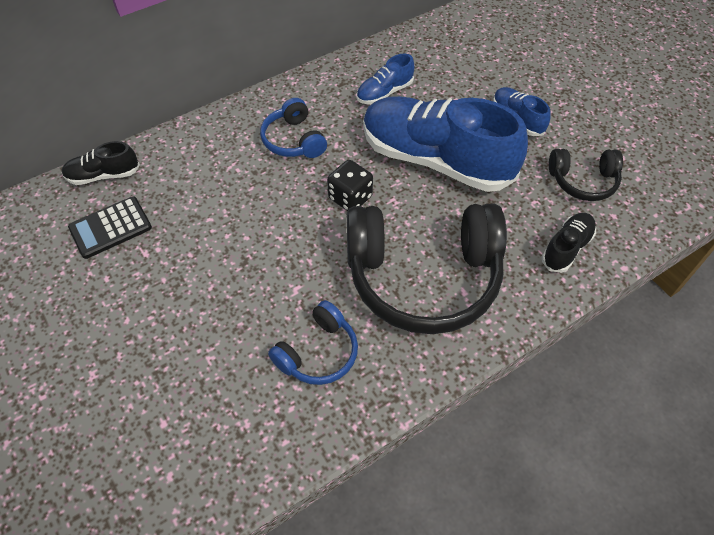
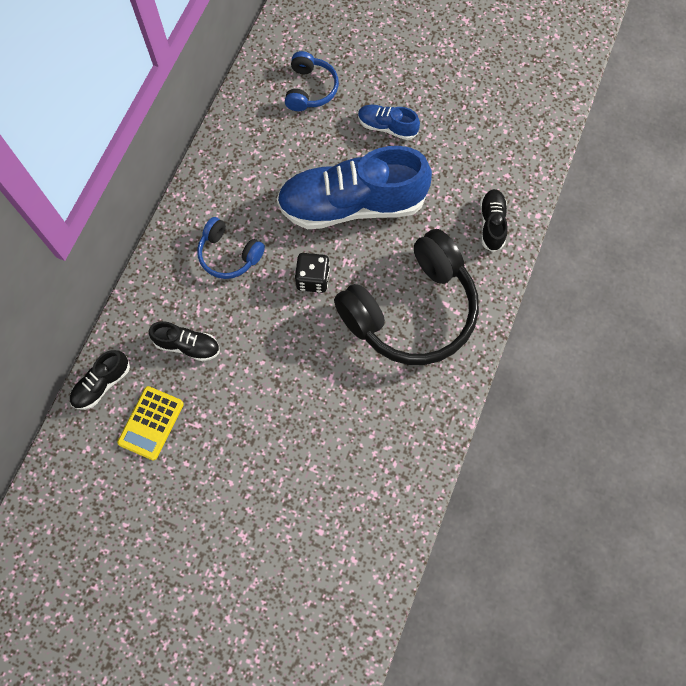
camera: 35 degrees left, 15 degrees up
black calculator [68,196,152,259] -> yellow calculator [117,386,184,460]
blue headphones [268,300,358,385] -> blue headphones moved to [285,51,339,111]
blue shoe [356,54,414,105] -> none
black headphones [549,149,623,201] -> none
none -> black shoe [149,321,220,362]

